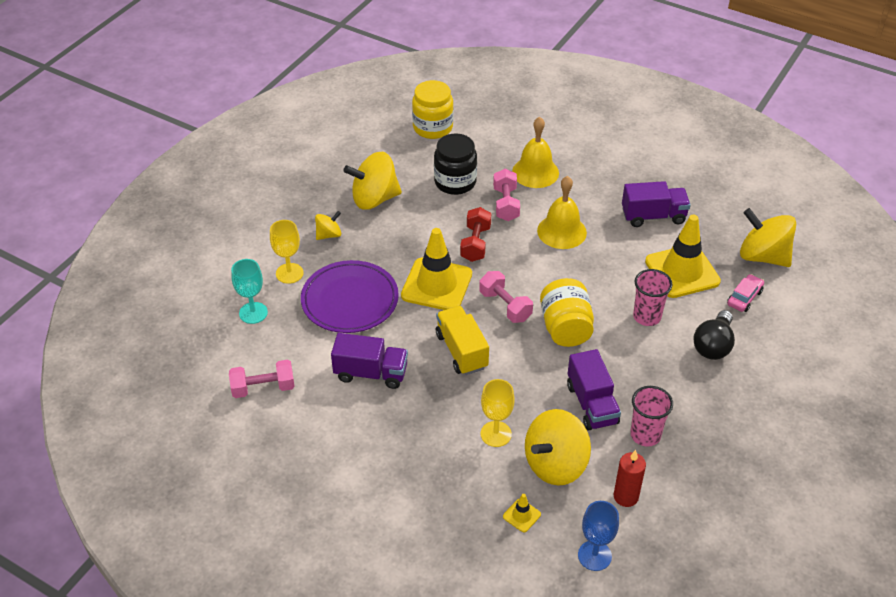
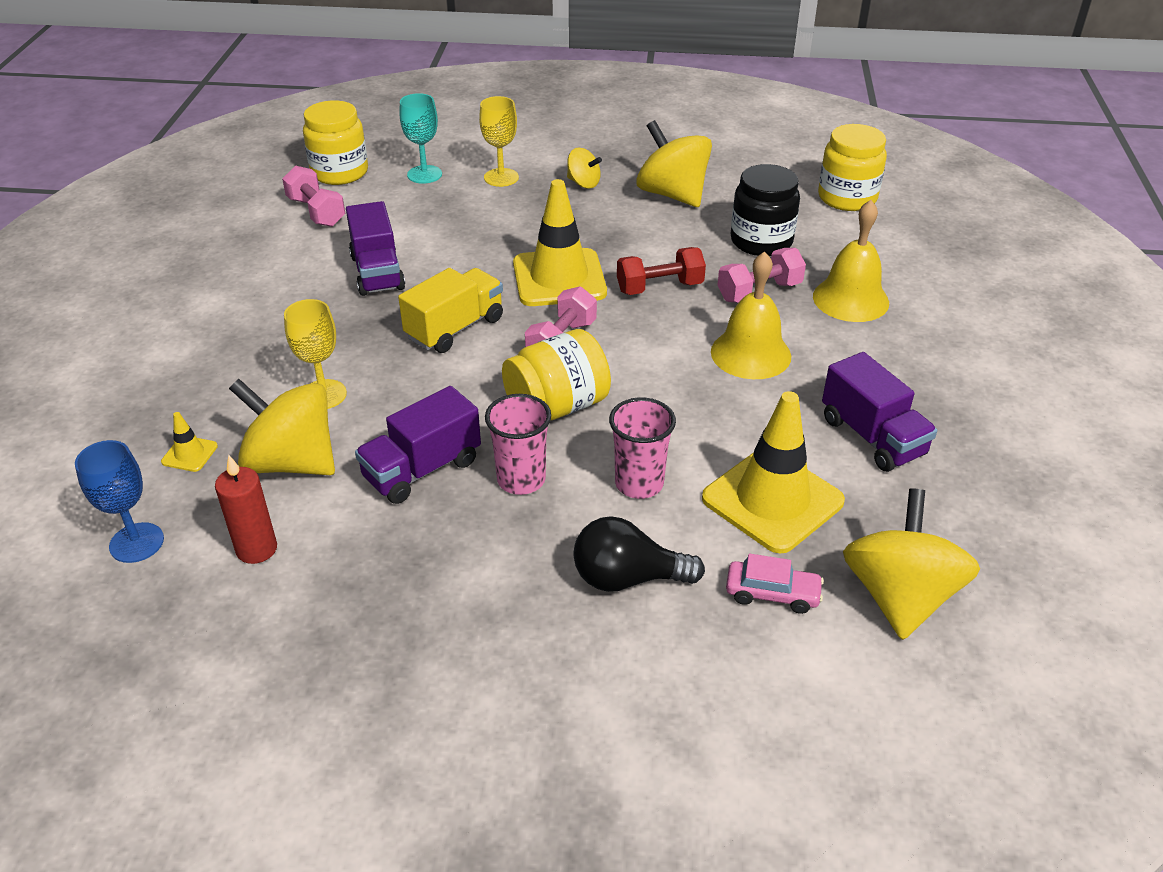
camera: 65 degrees right, 5 degrees down
purple plate [301,260,399,333] -> none
pink cup [630,386,673,447] -> pink cup moved to [485,394,551,495]
none -> yellow jar [303,100,368,185]

